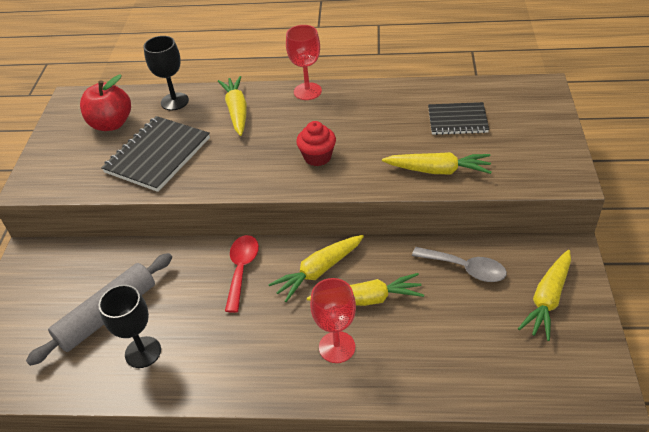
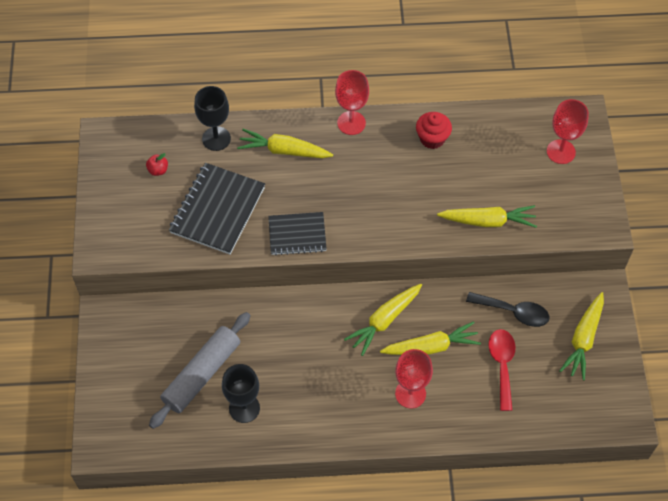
camera: 10 degrees left, 15 degrees up
red apple [80,74,131,131] -> red apple [146,153,168,176], size x0.45
yellow carrot [218,76,247,136] -> yellow carrot turned 60 degrees counterclockwise [237,129,333,158]
red spoon [225,235,259,313] -> red spoon moved to [489,329,515,411]
red cupcake [296,121,336,166] -> red cupcake moved to [416,112,452,149]
grey spoon [412,247,507,282] -> black spoon [466,292,549,327]
black notebook [428,102,489,135] -> black notebook moved to [268,212,327,255]
none -> red goblet [547,99,589,164]

